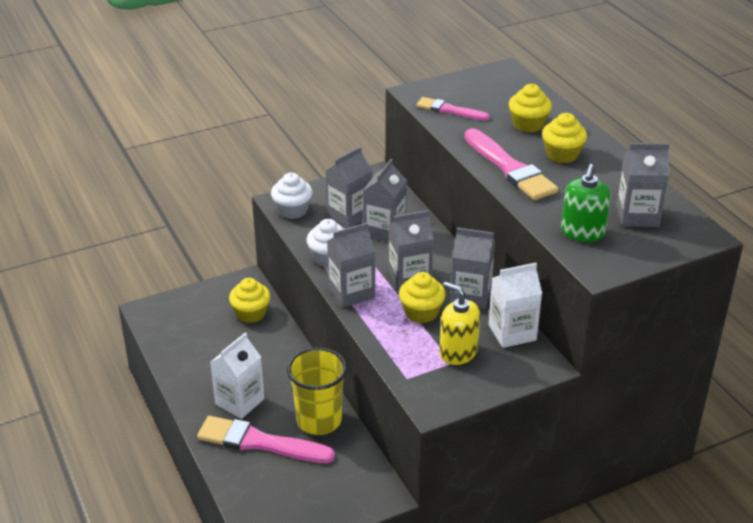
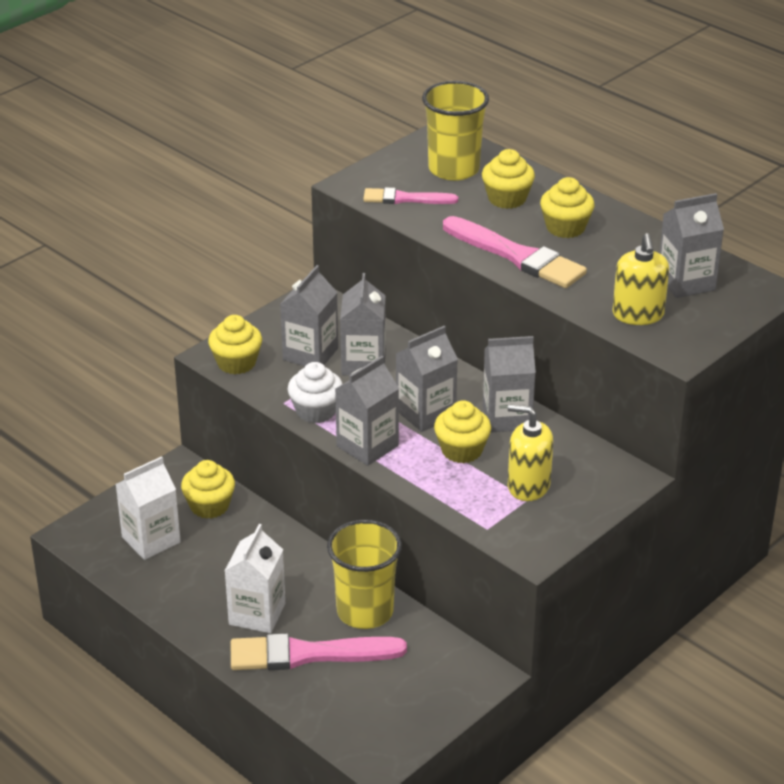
camera: 20 degrees left, 0 degrees up
white cupcake [271,172,313,219] -> yellow cupcake [208,315,262,374]
white carton [489,263,542,348] -> white carton moved to [116,456,181,560]
green soap dispenser [561,164,611,242] -> yellow soap dispenser [613,233,669,325]
none -> yellow cup [422,81,489,181]

